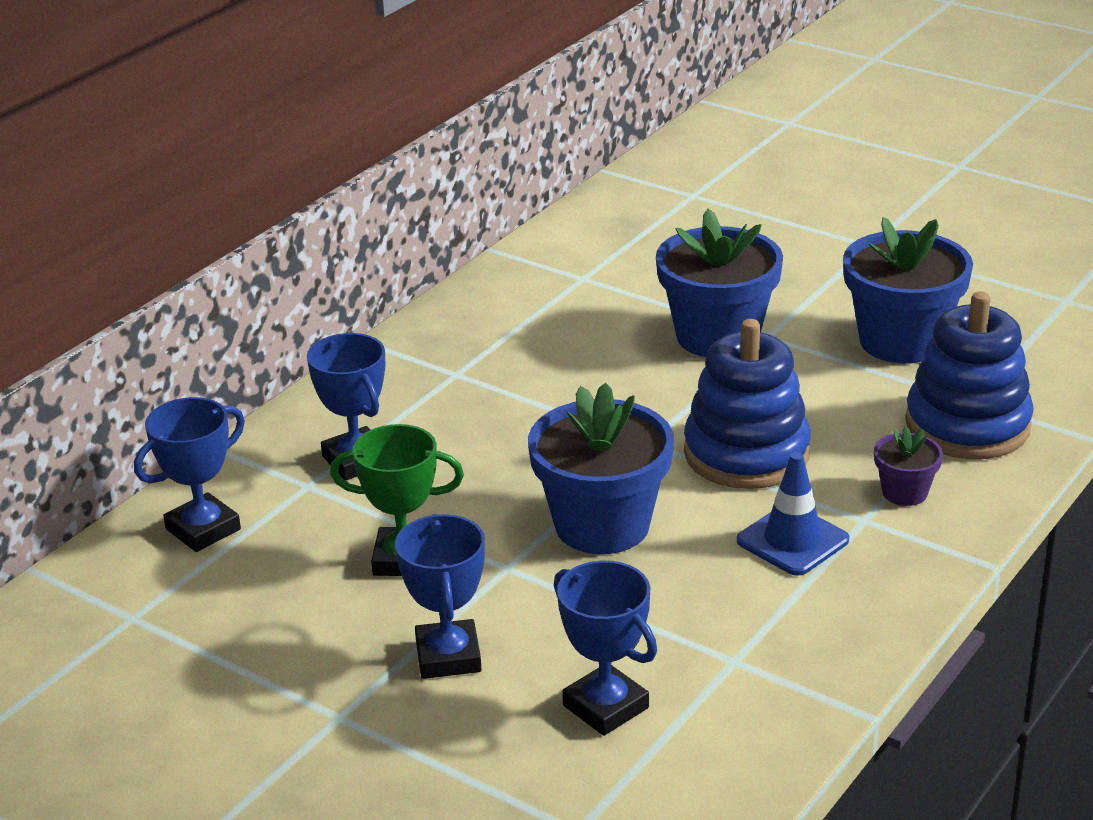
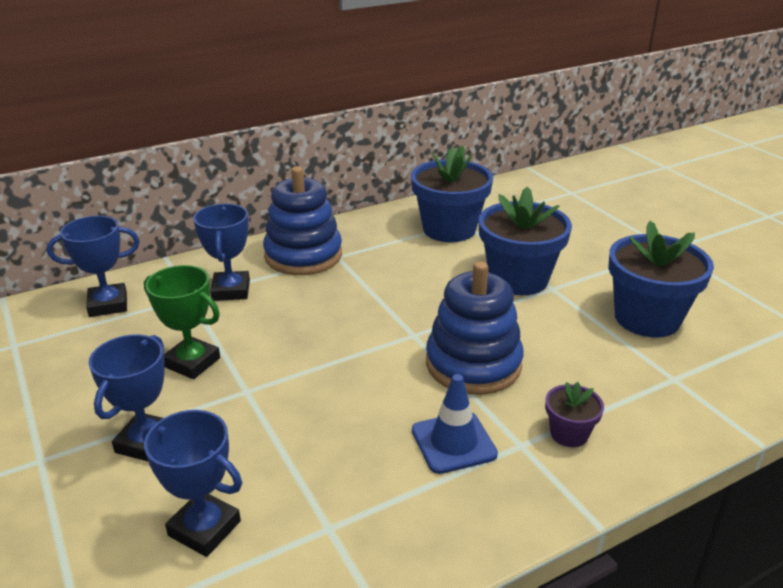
camera: 25 degrees right, 0 degrees up
blue flower pot [528,383,674,554] -> blue flower pot moved to [411,146,493,242]
blue trophy [554,561,657,736] -> blue trophy turned 45 degrees counterclockwise [142,410,242,557]
blue stacking toy [905,291,1034,459] -> blue stacking toy moved to [263,166,342,275]

